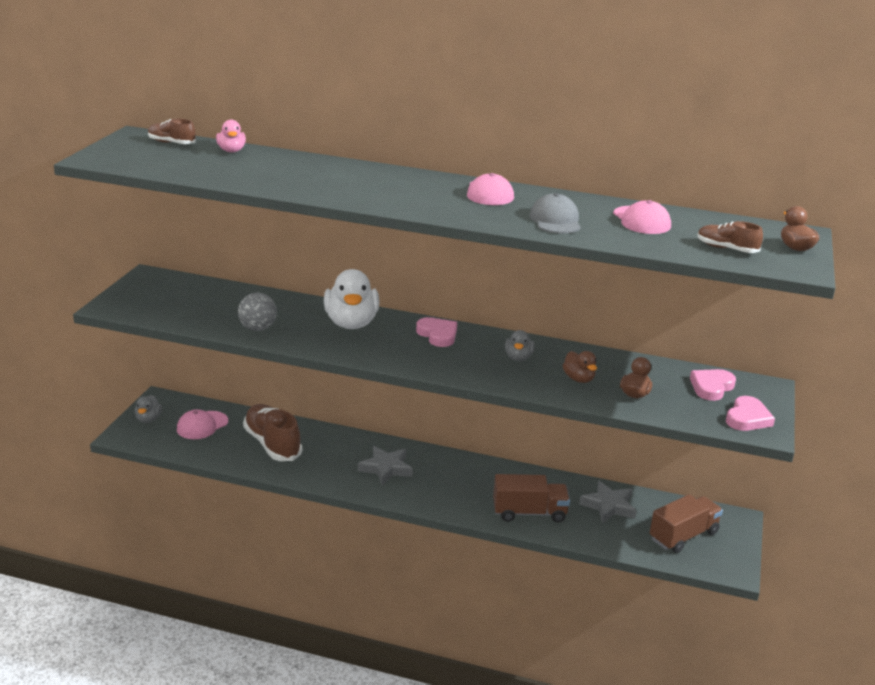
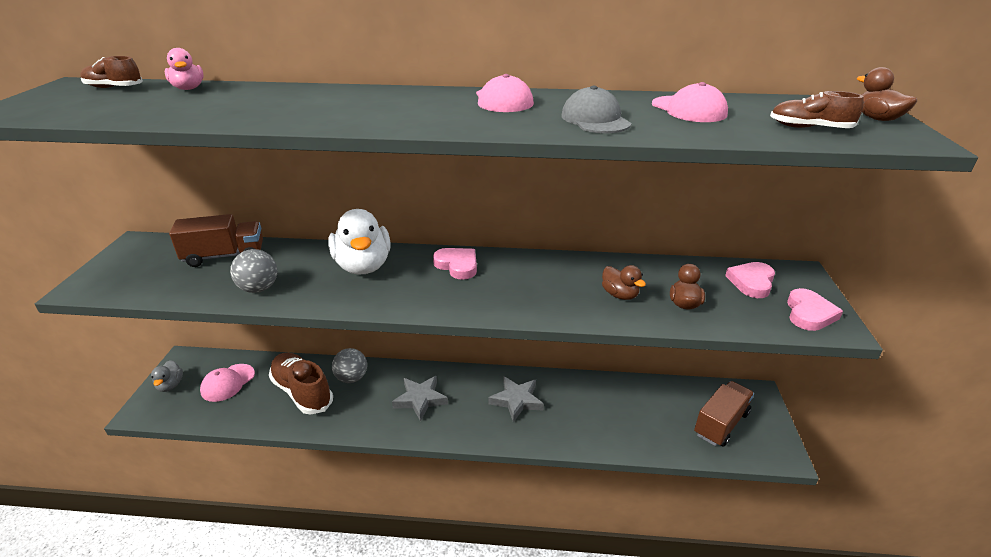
camera: 10 degrees left, 5 degrees up
brown truck [493,474,570,523] -> brown truck moved to [169,214,263,267]
grey duck [505,330,535,361] -> none
grey star [579,481,637,523] -> grey star moved to [489,376,544,422]
none -> grey ball [332,348,367,383]

